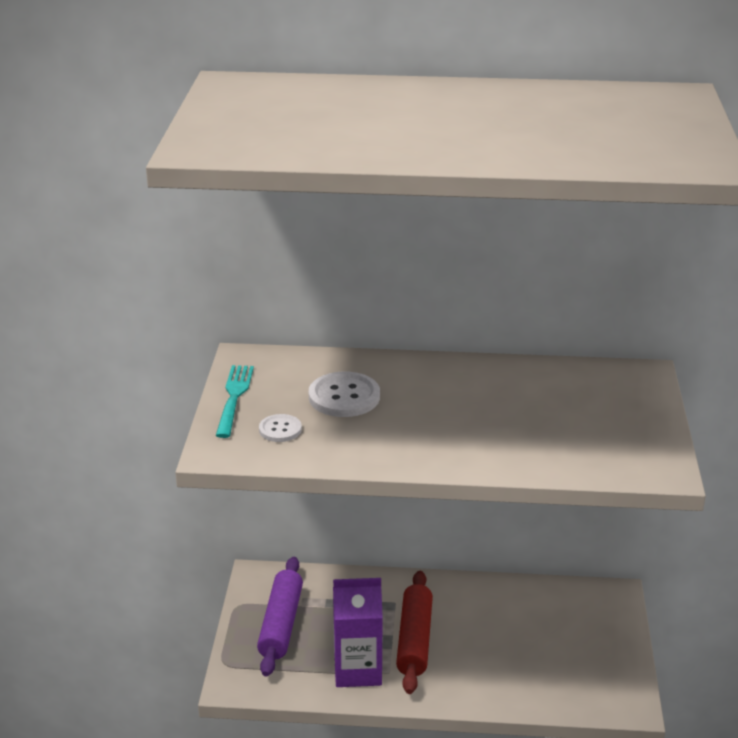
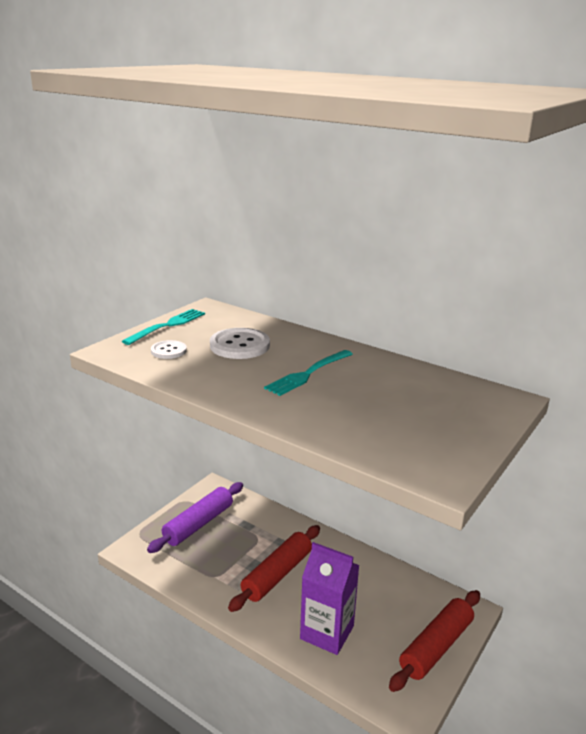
camera: 30 degrees right, 5 degrees down
purple carton [333,578,383,687] -> purple carton moved to [300,542,359,655]
none -> turquoise fork [264,350,353,396]
none -> red rolling pin [389,590,480,692]

